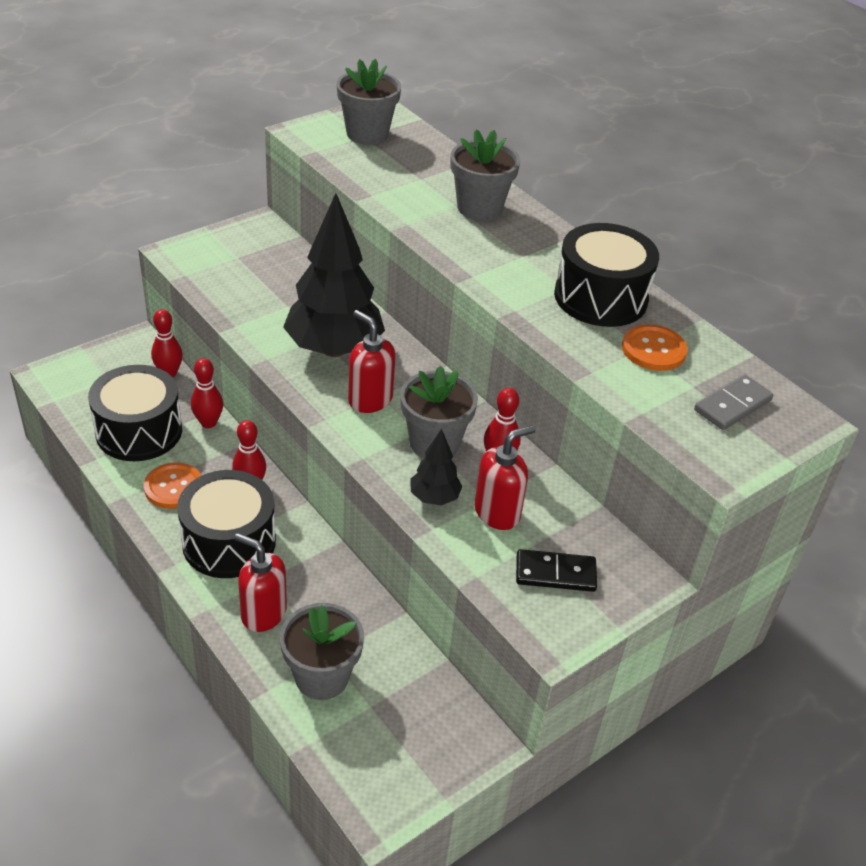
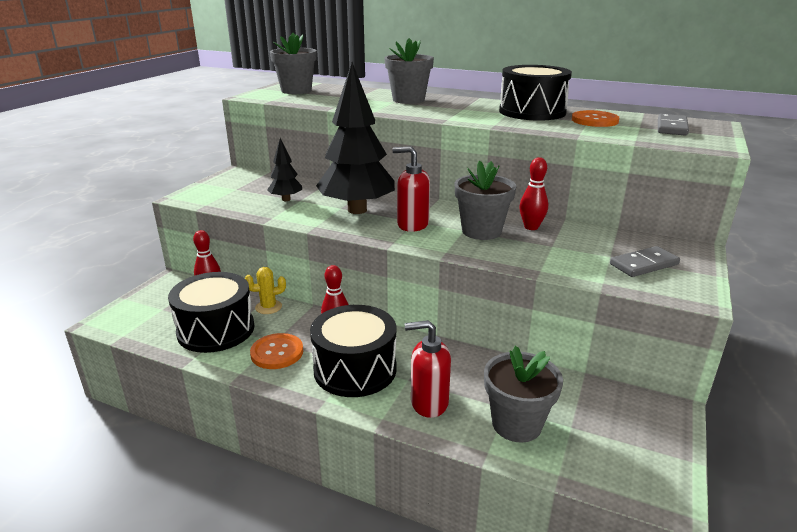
camera: 25 degrees left, 15 degrees down
red bowling pin [191,358,223,428] -> yellow cactus [245,267,286,314]
black tree [410,429,463,506] -> black tree moved to [267,138,302,201]
red soap dispenser [475,425,535,530] -> none
black domino [516,549,597,592] -> grey domino [610,246,680,277]

